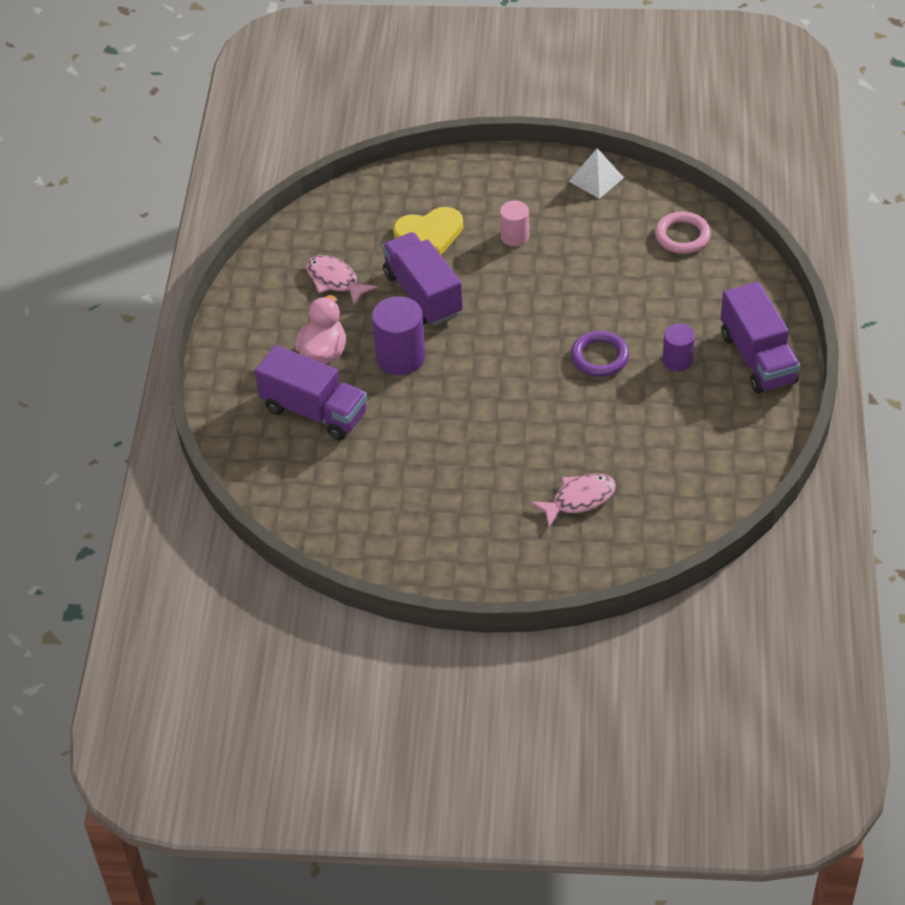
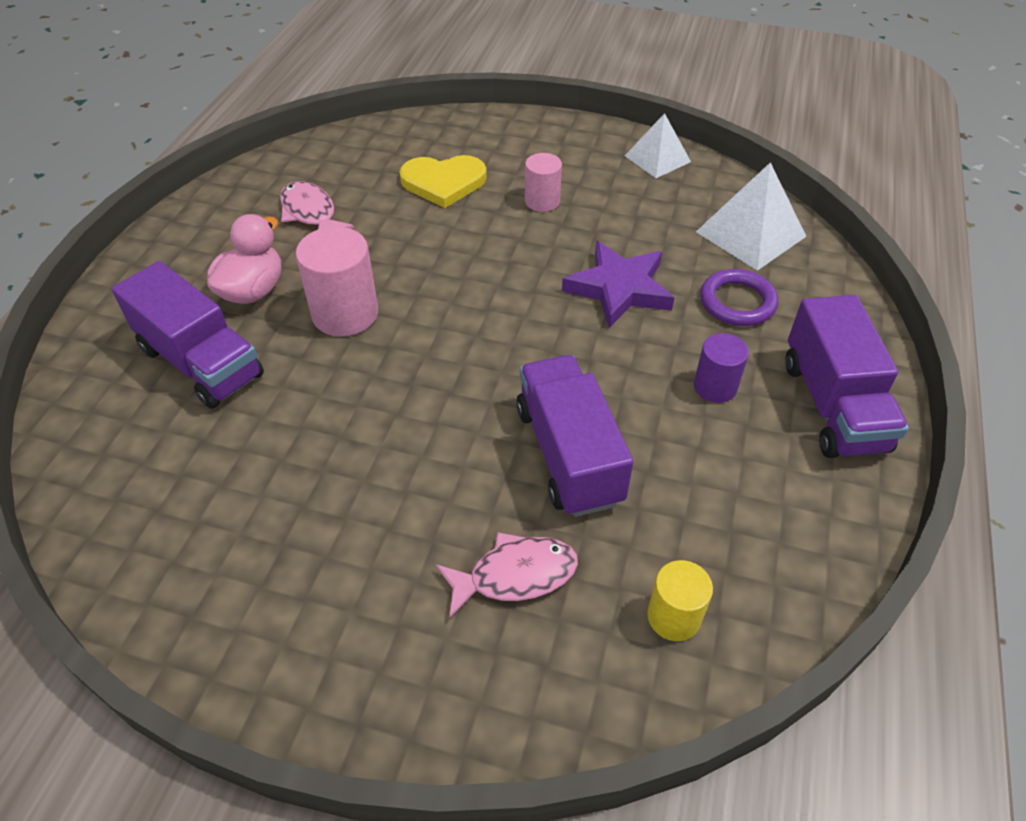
camera: 10 degrees right, 0 degrees up
purple cylinder [372,296,425,375] -> pink cylinder [296,226,378,337]
purple truck [382,232,463,325] -> purple truck moved to [516,355,633,517]
purple ring [571,331,629,377] -> purple ring moved to [700,269,778,326]
pink ring [655,212,711,254] -> white pyramid [696,162,807,271]
none -> purple star [562,241,674,328]
none -> yellow cylinder [647,560,713,641]

